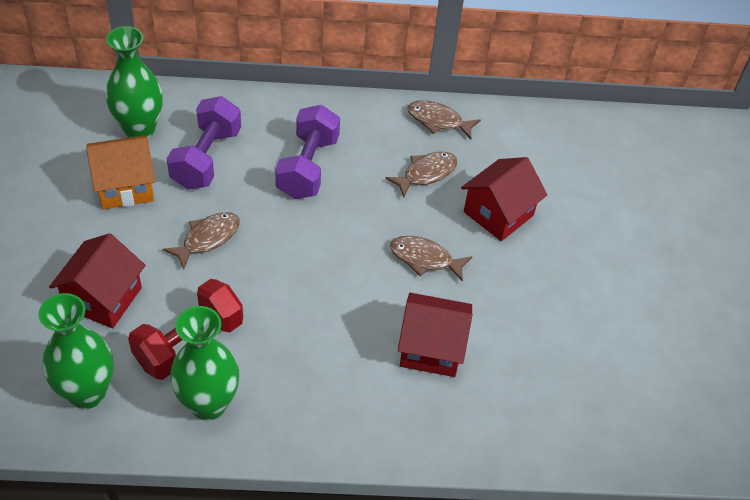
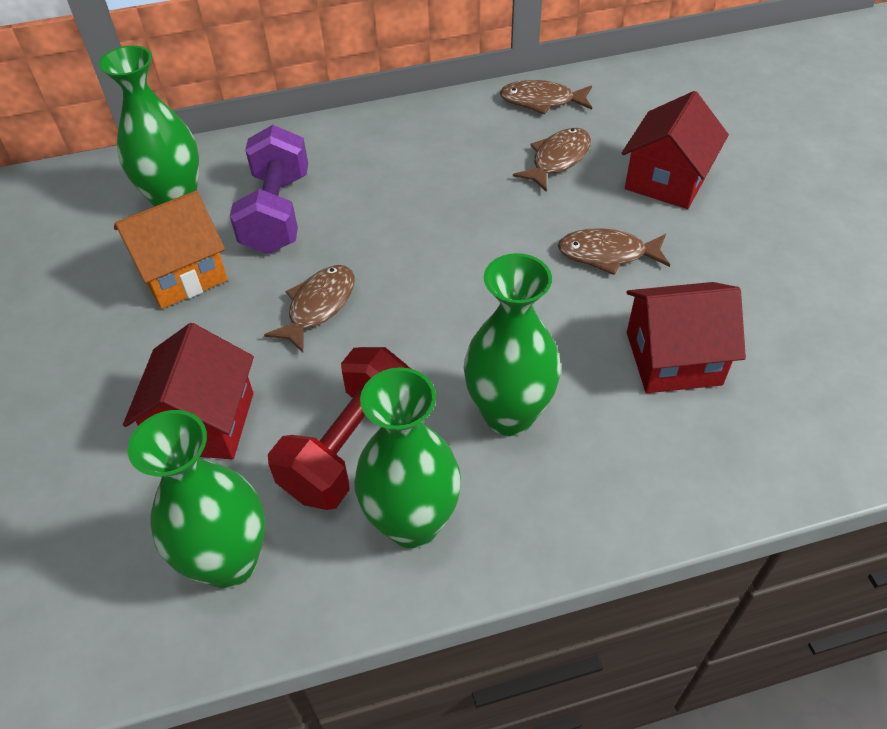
camera: 10 degrees left, 0 degrees up
purple dumbbell [275,105,340,199] -> none
none -> green vase [464,253,561,436]

